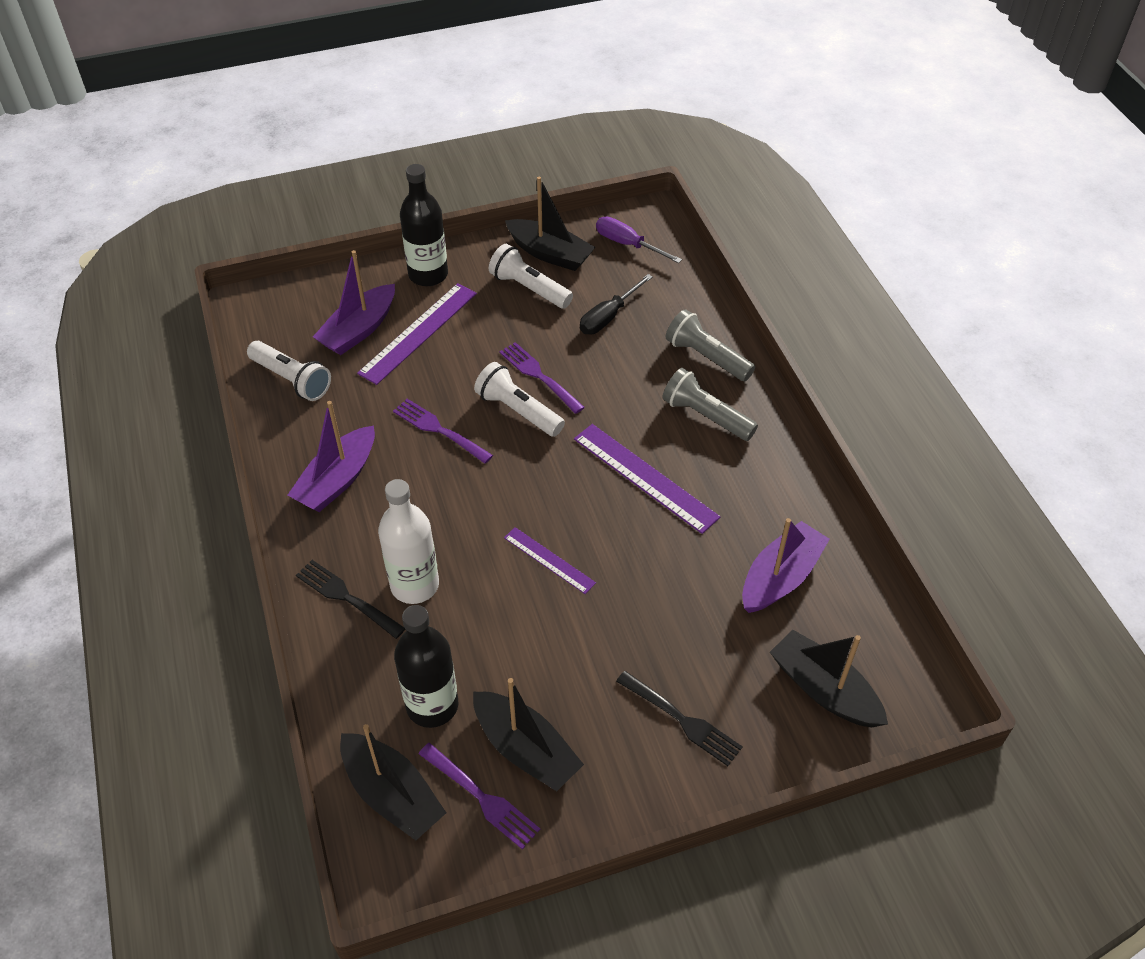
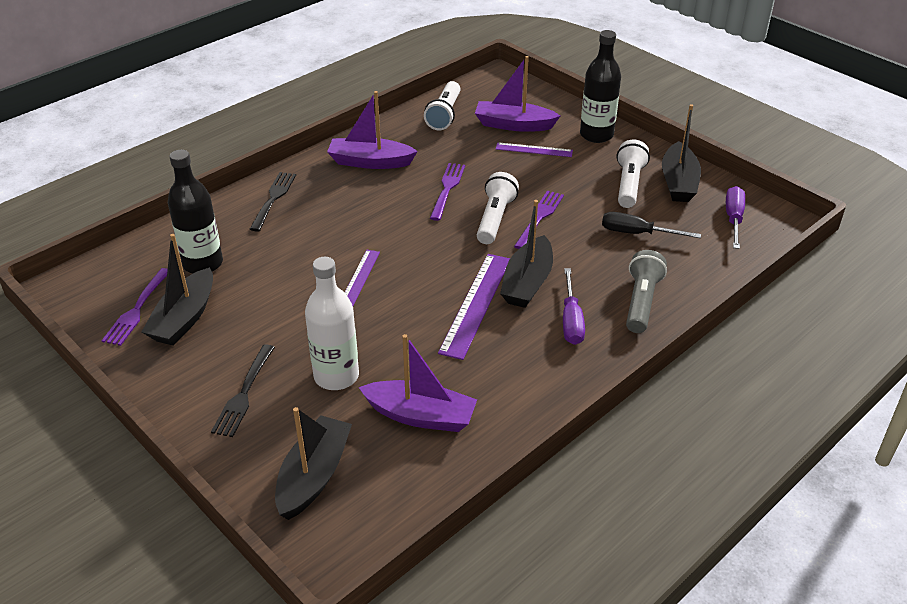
camera: 65 degrees right, 10 degrees down
black boat [340,724,446,840] -> black boat moved to [500,200,553,308]
purple ruler [357,283,477,385] -> purple ruler [496,142,573,157], size x0.59
white bottle [378,479,439,604] -> white bottle moved to [305,257,359,390]
grey flashlight [662,368,758,441] -> purple screwdriver [563,268,585,345]

